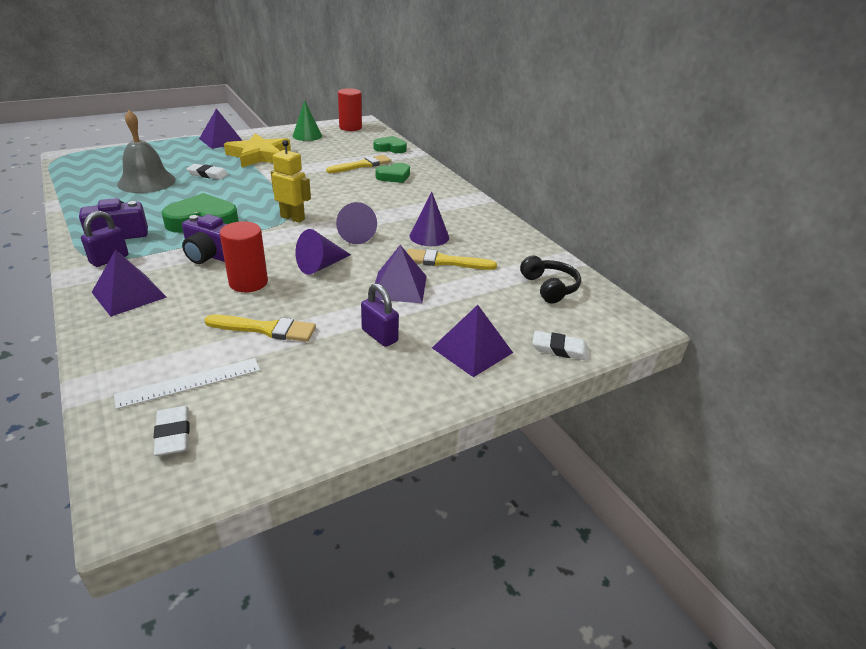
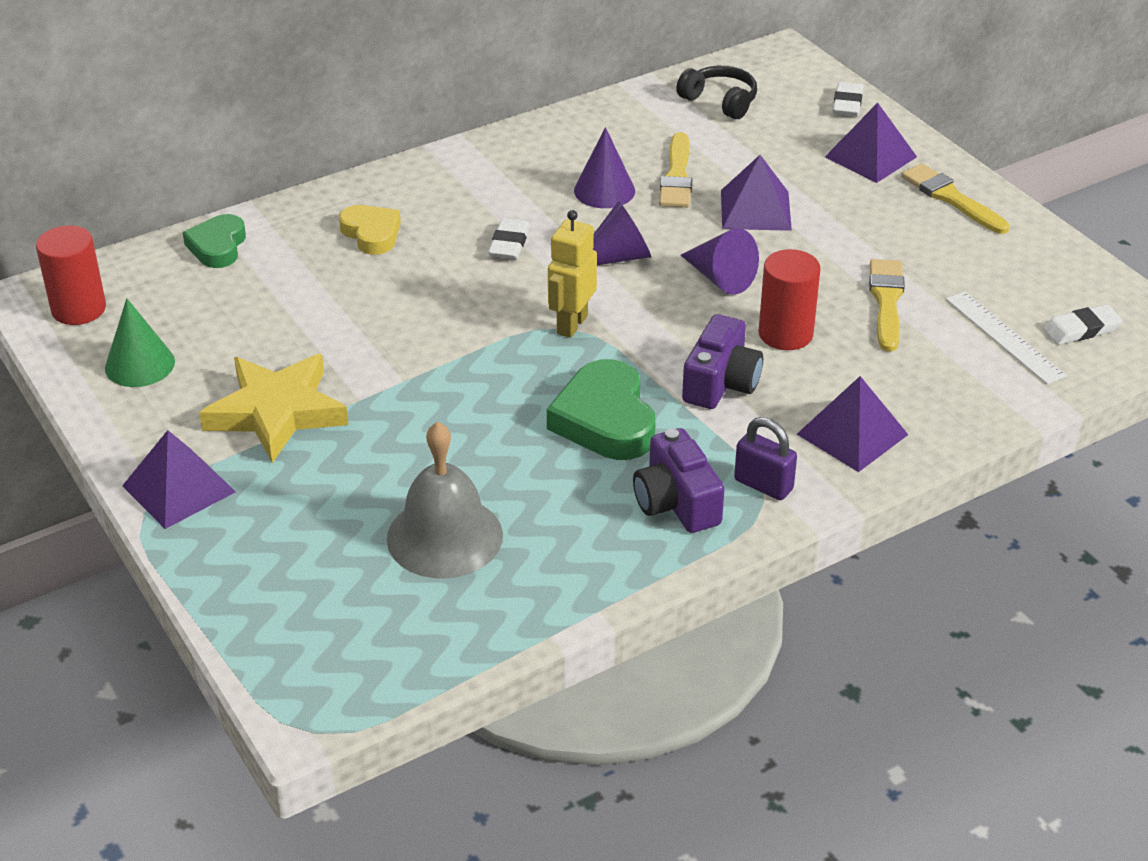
camera: 90 degrees left, 5 degrees up
white eraser [187,164,228,180] -> white eraser moved to [488,218,530,259]
yellow brush [326,155,391,173] -> yellow brush moved to [901,163,1010,234]
purple padlock [361,283,399,347] -> none
green heart [376,163,410,183] -> yellow heart [339,205,401,255]
black headphones [520,256,581,304] -> black headphones turned 60 degrees clockwise [676,66,757,119]

